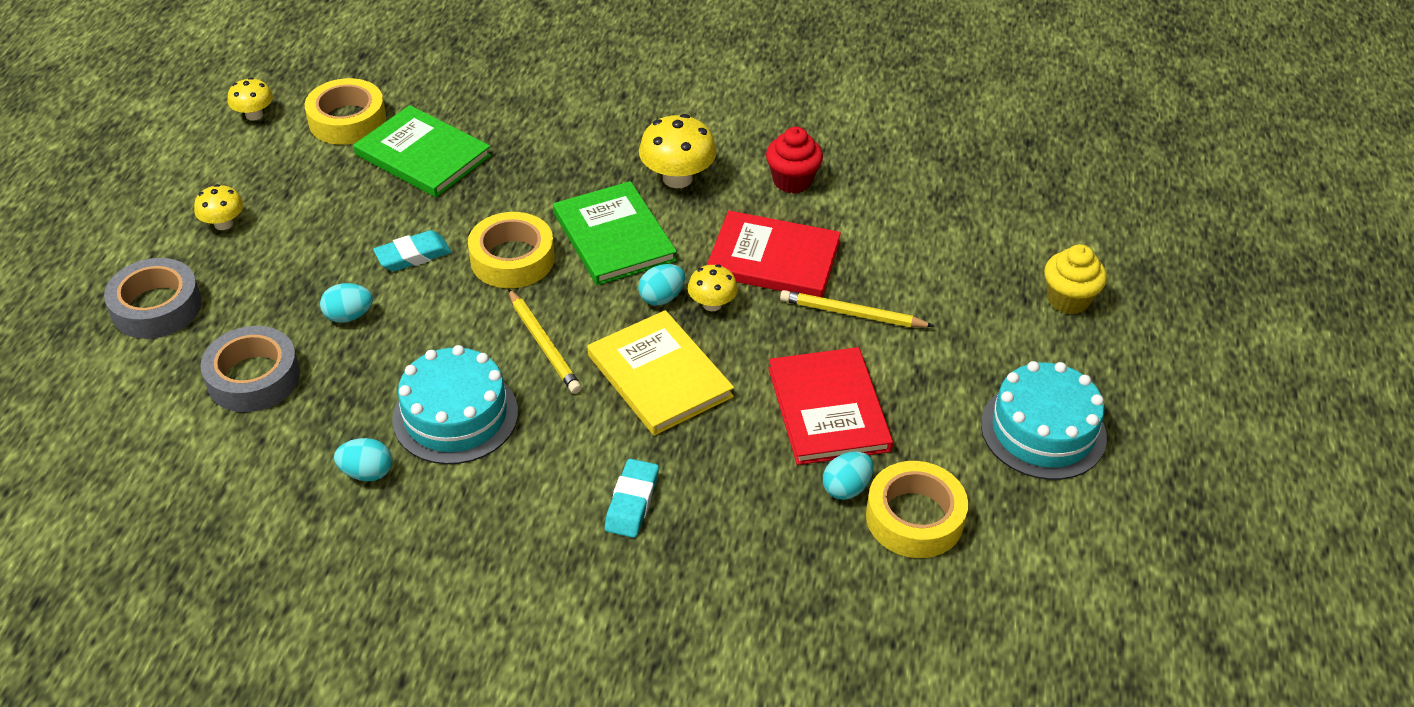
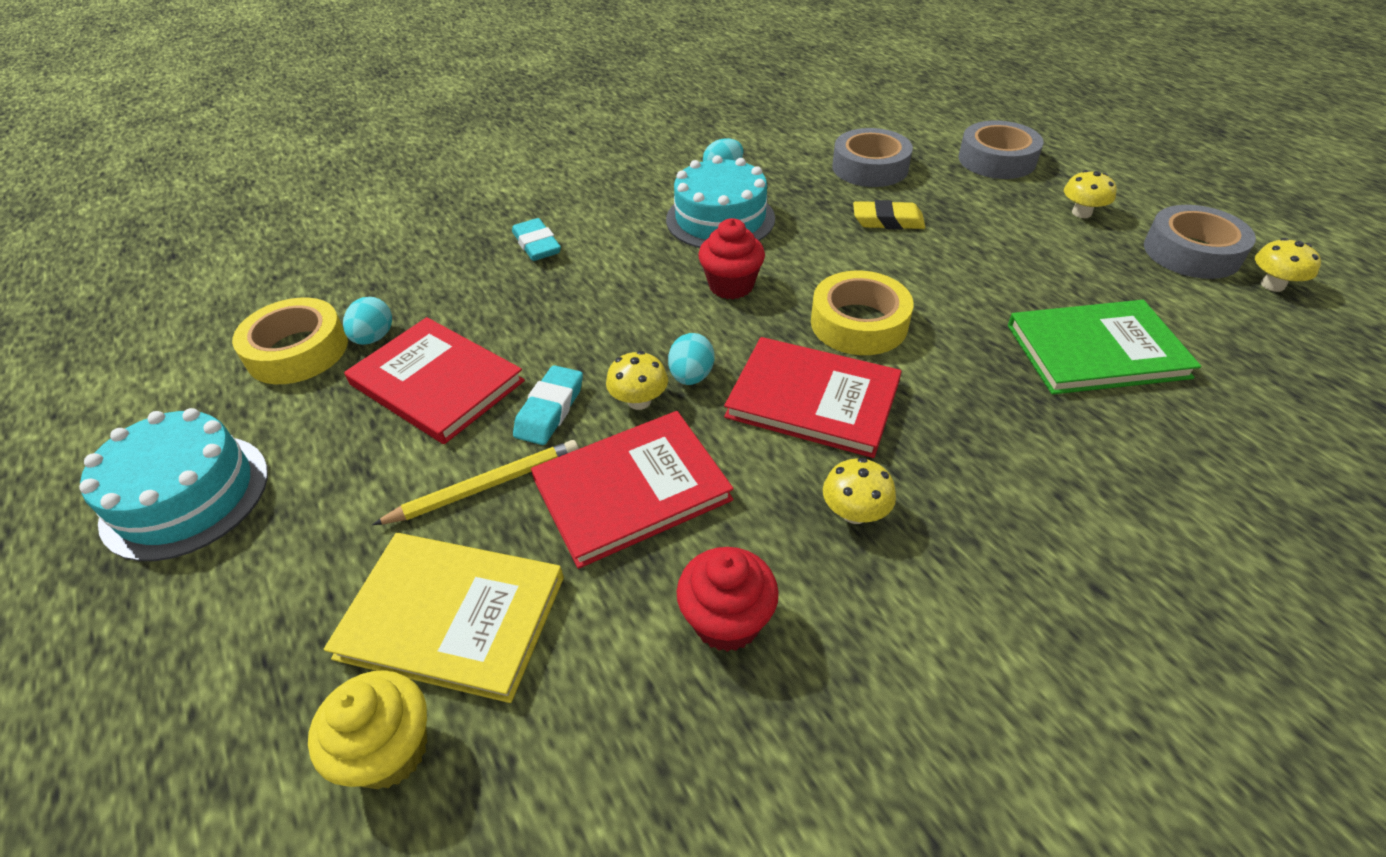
camera: 140 degrees right, 0 degrees up
yellow tape [305,78,386,145] -> none
turquoise egg [320,283,373,323] -> yellow eraser [853,200,925,229]
turquoise eraser [373,230,451,271] -> turquoise eraser moved to [513,365,583,445]
yellow pencil [508,289,582,394] -> red cupcake [698,218,765,299]
green book [553,181,677,285] -> red book [724,337,902,458]
yellow book [587,310,734,435] -> yellow book moved to [324,533,564,703]
yellow mushroom [639,114,717,188] -> yellow mushroom [823,458,896,524], size x0.60
yellow cupcake [1044,244,1107,314] -> yellow cupcake moved to [308,670,427,790]
none -> grey tape [1144,205,1256,279]

